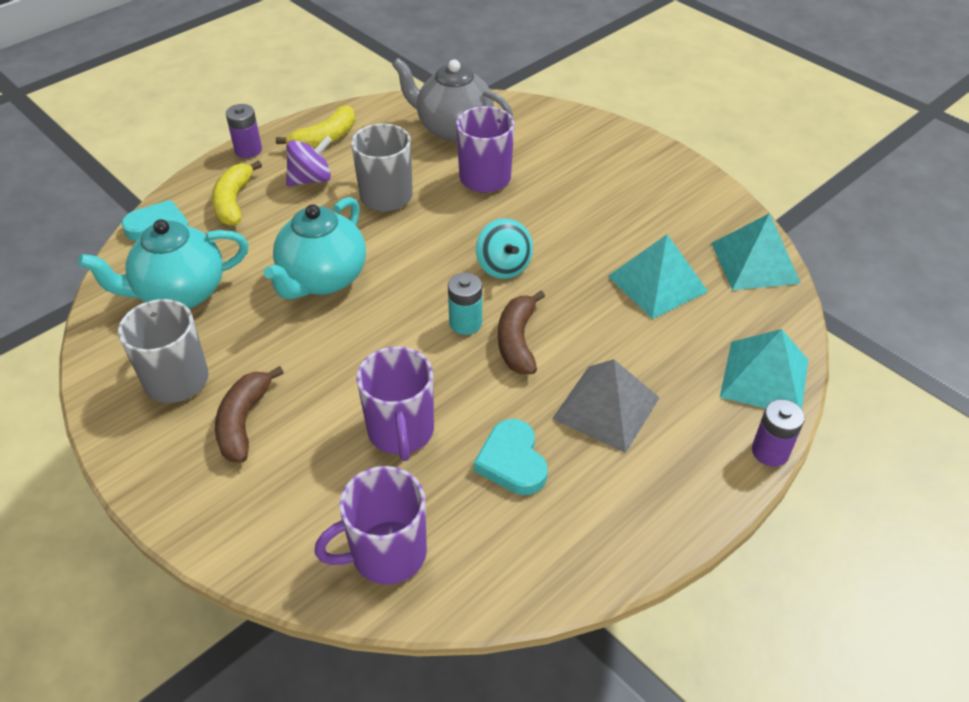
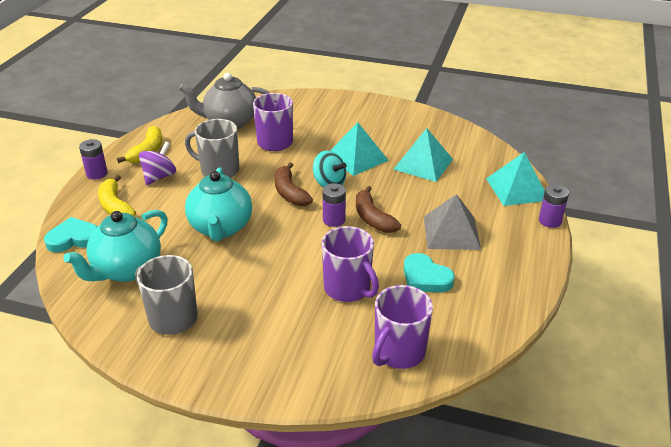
camera: 30 degrees left, 10 degrees down
brown banana [215,366,284,462] -> brown banana moved to [275,162,313,206]
turquoise battery [448,273,482,335] -> purple battery [323,183,346,227]
turquoise pyramid [711,213,801,290] -> turquoise pyramid moved to [330,122,389,176]

